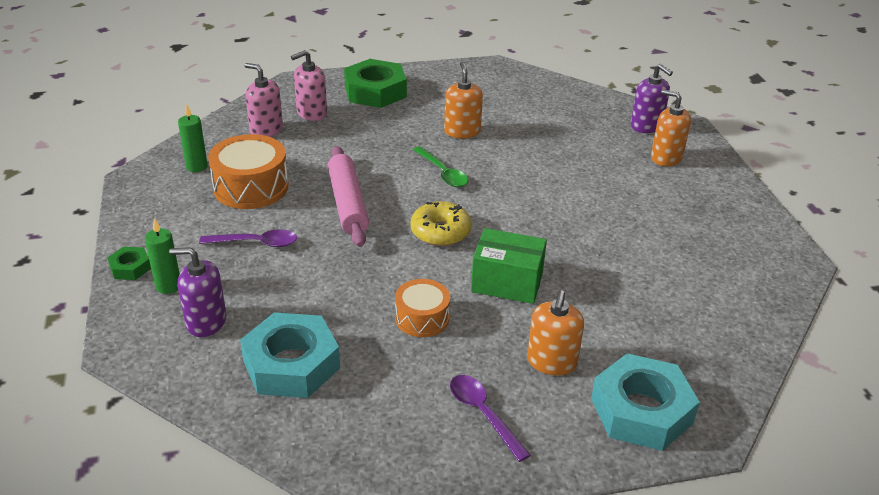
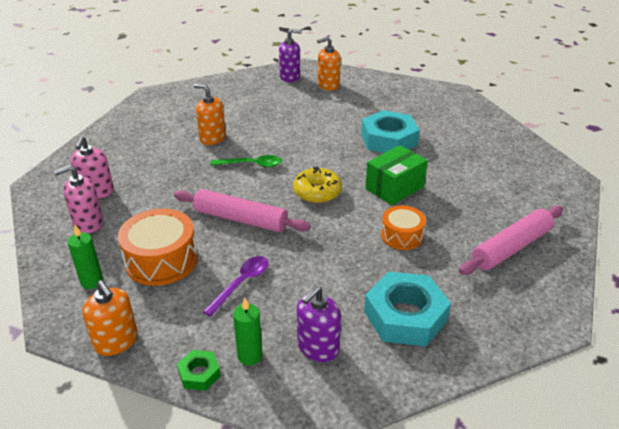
camera: 55 degrees left, 0 degrees up
green nut [344,59,407,108] -> none
purple spoon [450,375,531,462] -> pink rolling pin [459,206,563,275]
orange soap dispenser [527,290,584,375] -> orange soap dispenser moved to [82,280,138,356]
turquoise nut [591,353,700,451] -> turquoise nut moved to [361,110,419,153]

